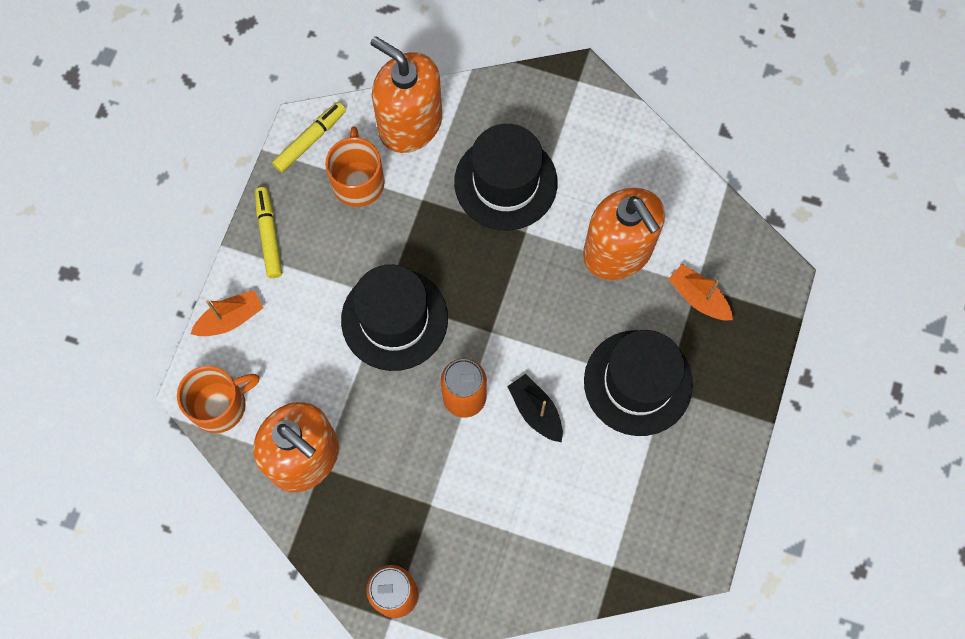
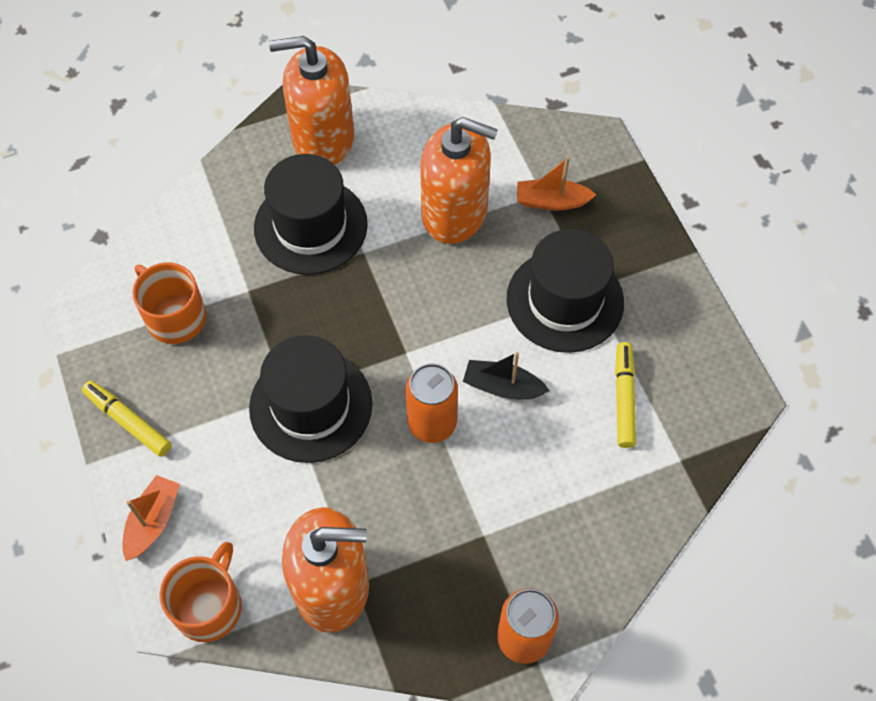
camera: 40 degrees left, 10 degrees down
yellow marker [272,102,346,173] -> yellow marker moved to [615,342,636,448]
orange soap dispenser [370,36,442,153] -> orange soap dispenser moved to [269,36,354,165]

